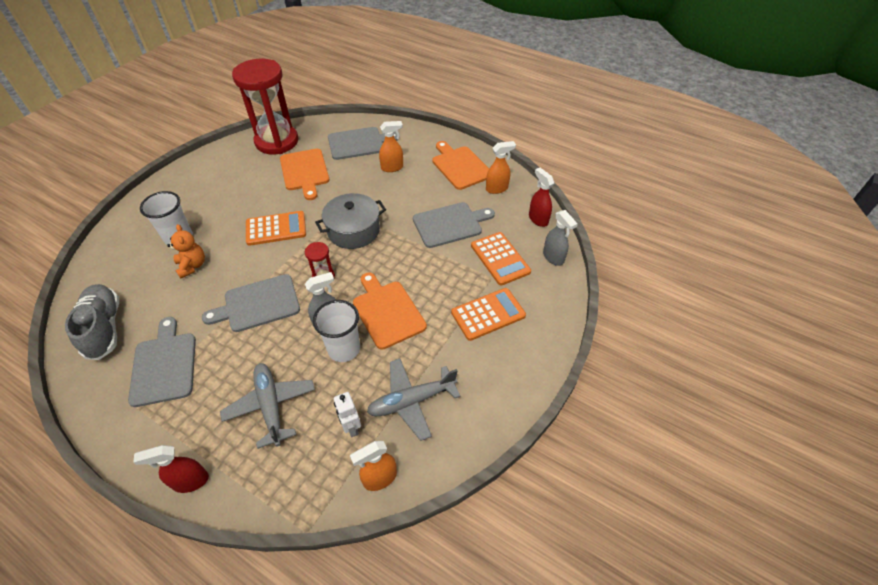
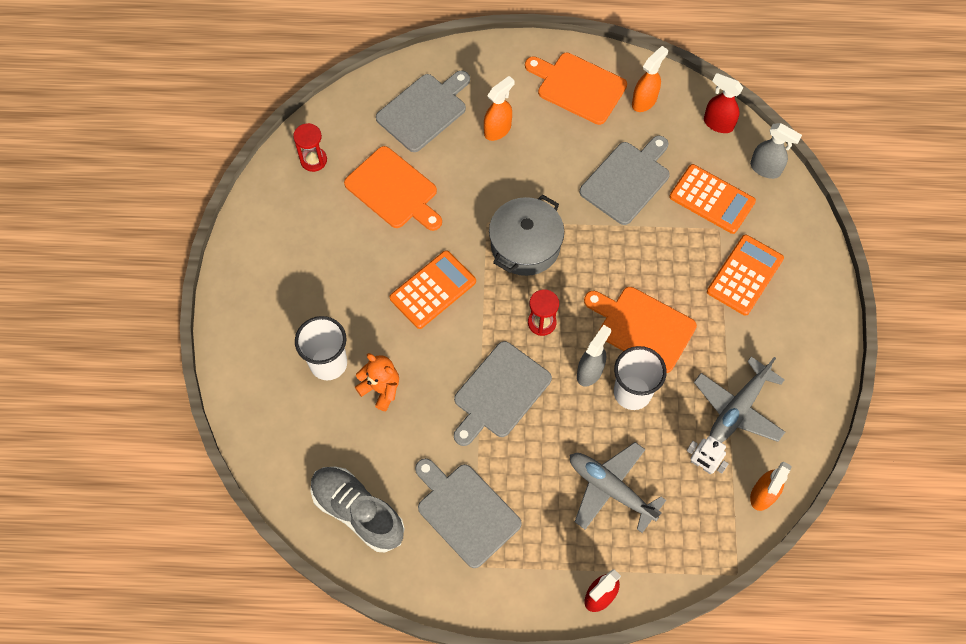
camera: 30 degrees left, 15 degrees up
red hourglass [232,59,298,154] -> red hourglass [293,123,327,172], size x0.42

